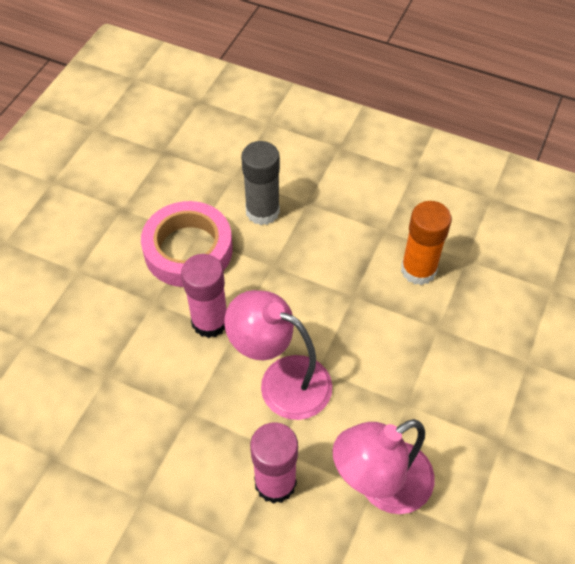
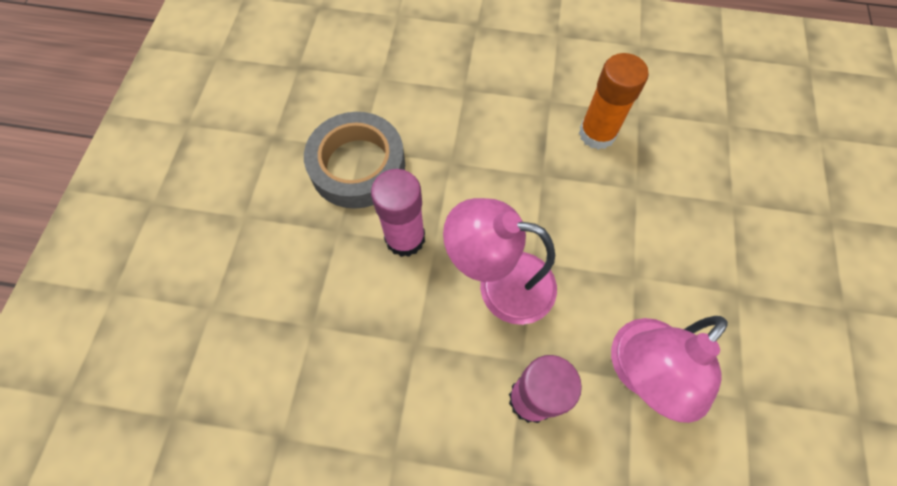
camera: 15 degrees left, 10 degrees up
pink tape [141,201,233,287] -> grey tape [304,112,405,209]
grey glue stick [241,141,280,225] -> none

